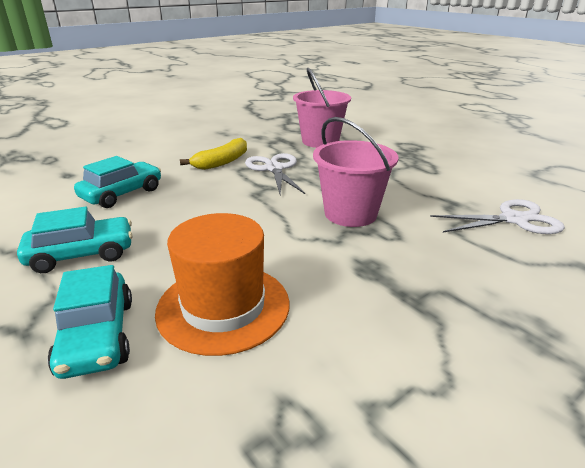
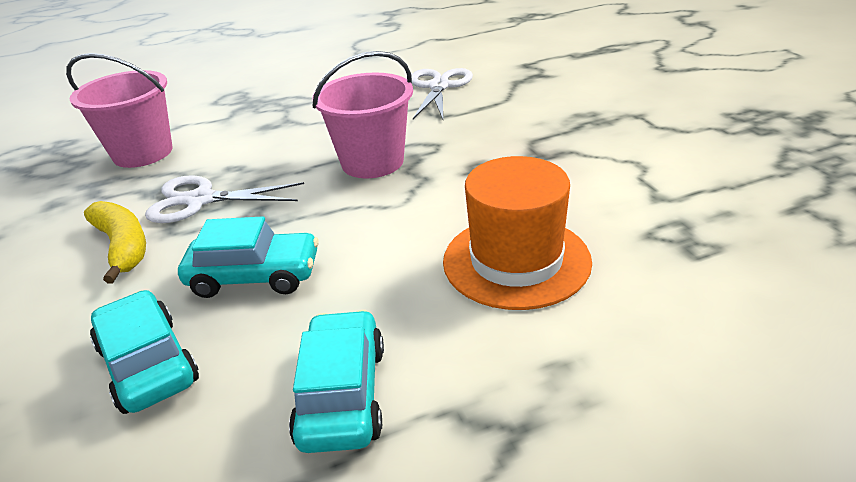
camera: 70 degrees left, 5 degrees up
turquoise car [48,265,132,379] -> turquoise car moved to [178,216,319,298]

